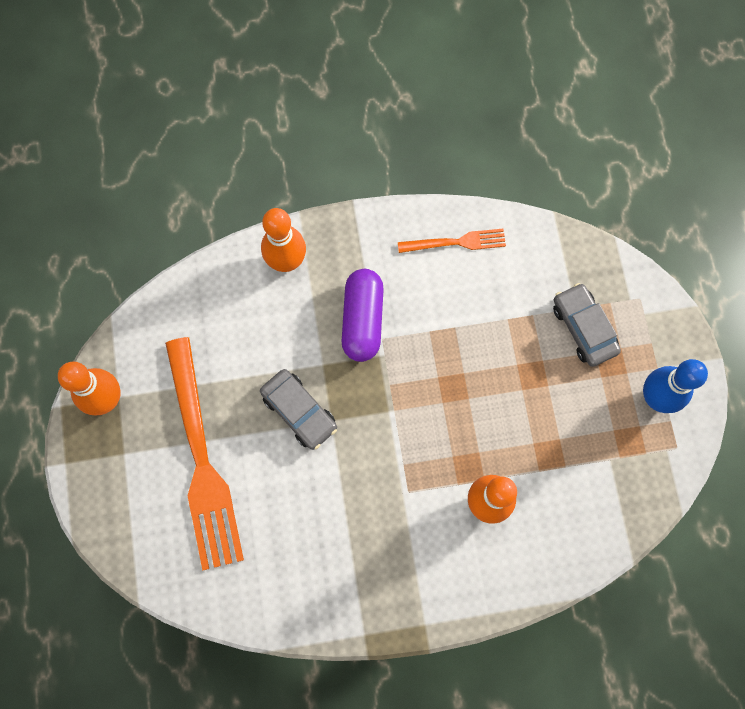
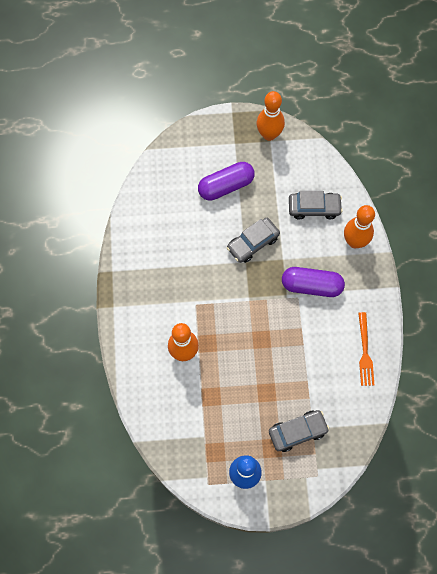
camera: 95 degrees right, 5 degrees down
orange fork [165,337,244,570] -> purple capsule [198,162,255,201]
none -> grey car [289,191,343,219]

